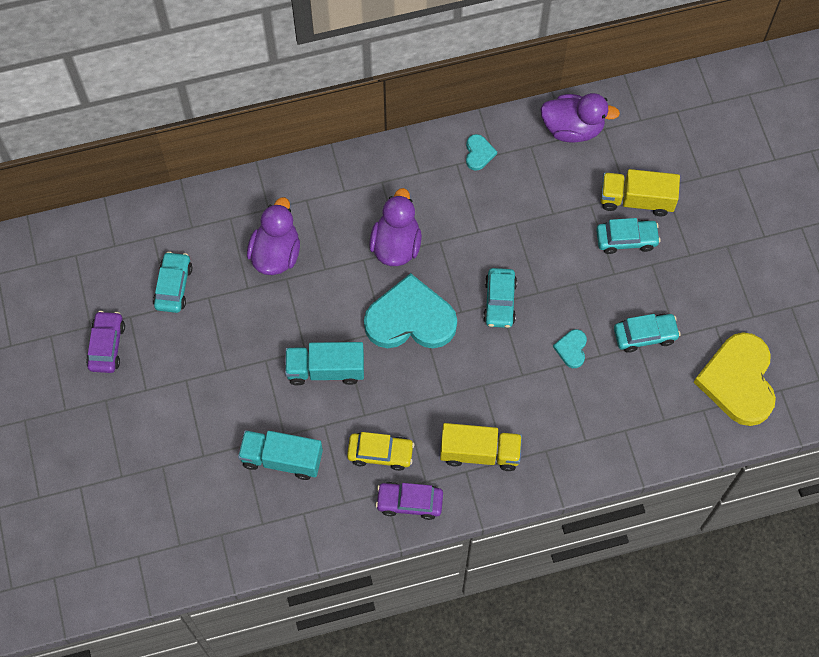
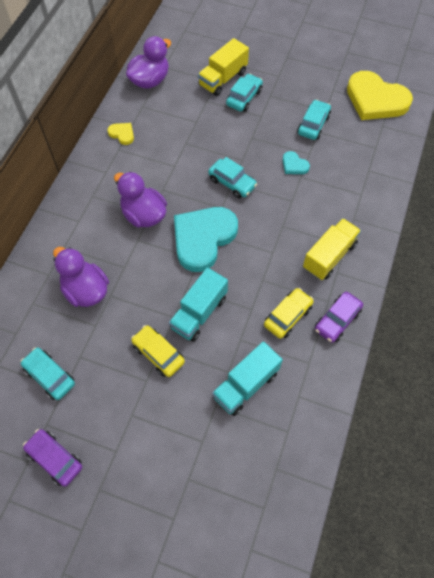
camera: 55 degrees left, 5 degrees down
turquoise heart [466,134,497,171] -> yellow heart [107,123,134,145]
none -> yellow car [131,325,185,377]

